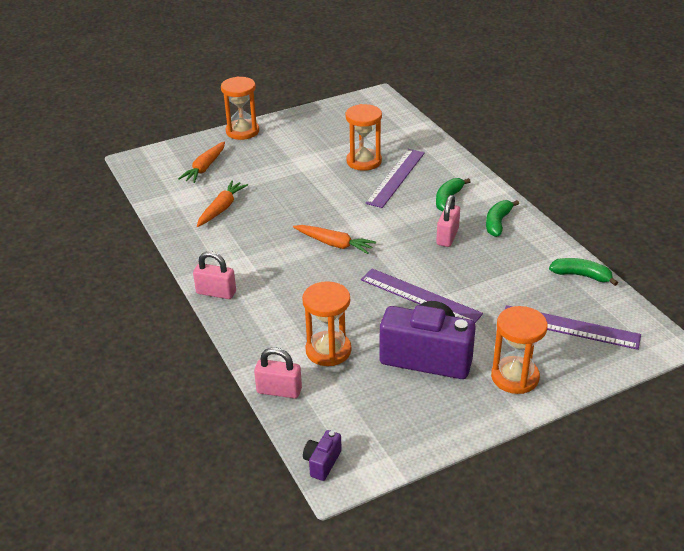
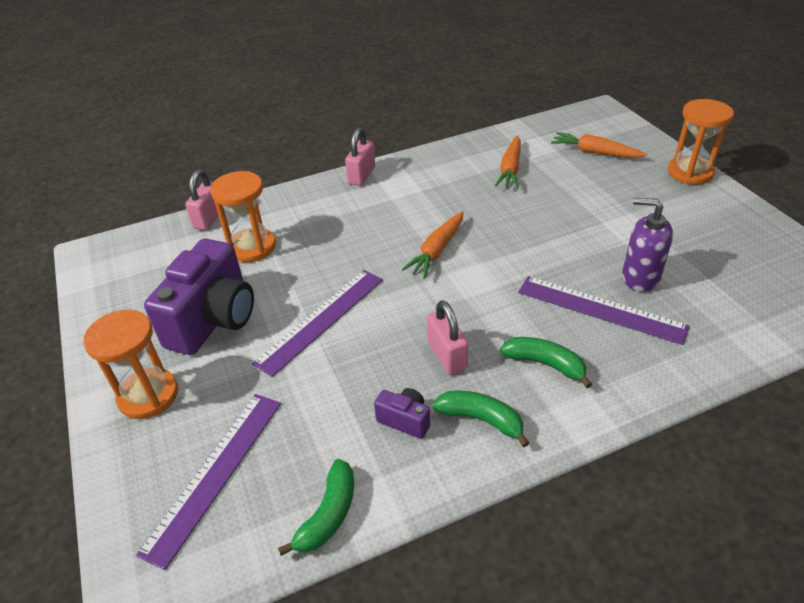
camera: 95 degrees right, 5 degrees up
orange carrot [197,180,248,227] -> orange carrot turned 75 degrees clockwise [495,136,521,188]
purple camera [303,430,342,481] -> purple camera moved to [374,388,430,439]
orange hourglass [346,104,382,171] -> purple soap dispenser [622,198,673,292]
pink padlock [436,195,460,247] -> pink padlock turned 45 degrees clockwise [427,300,468,375]

